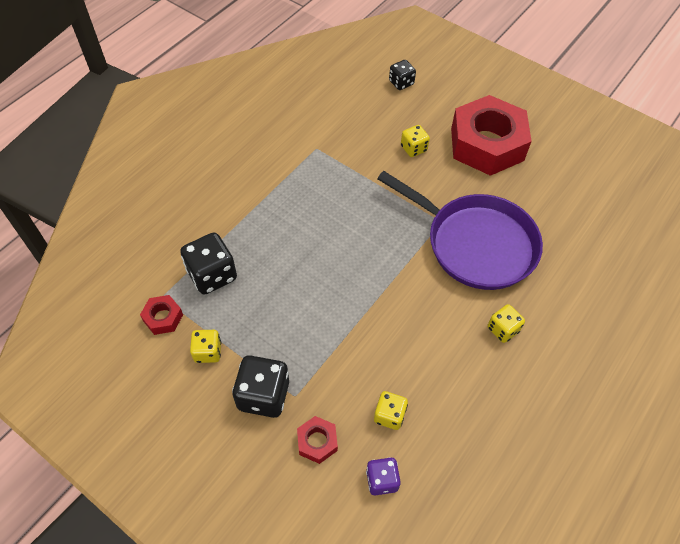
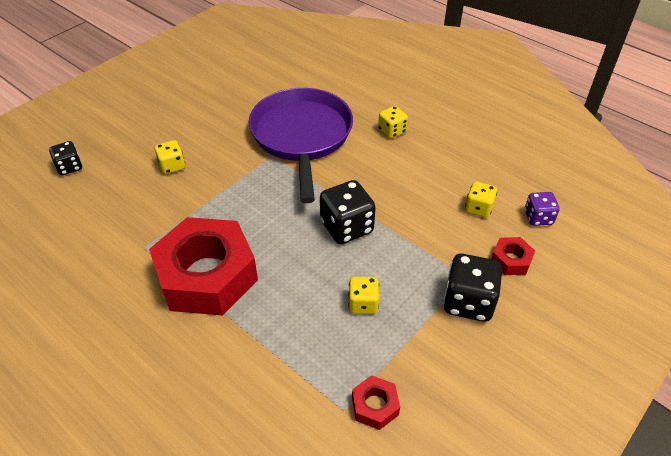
camera: 85 degrees left, 10 degrees down
black dice [180,232,237,295] -> black dice moved to [320,180,376,244]
yellow dice [190,330,221,363] -> yellow dice moved to [348,277,379,314]
purple pan [377,171,543,290] -> purple pan turned 45 degrees counterclockwise [249,88,353,203]
red nut [451,95,532,176] -> red nut moved to [149,217,258,316]

